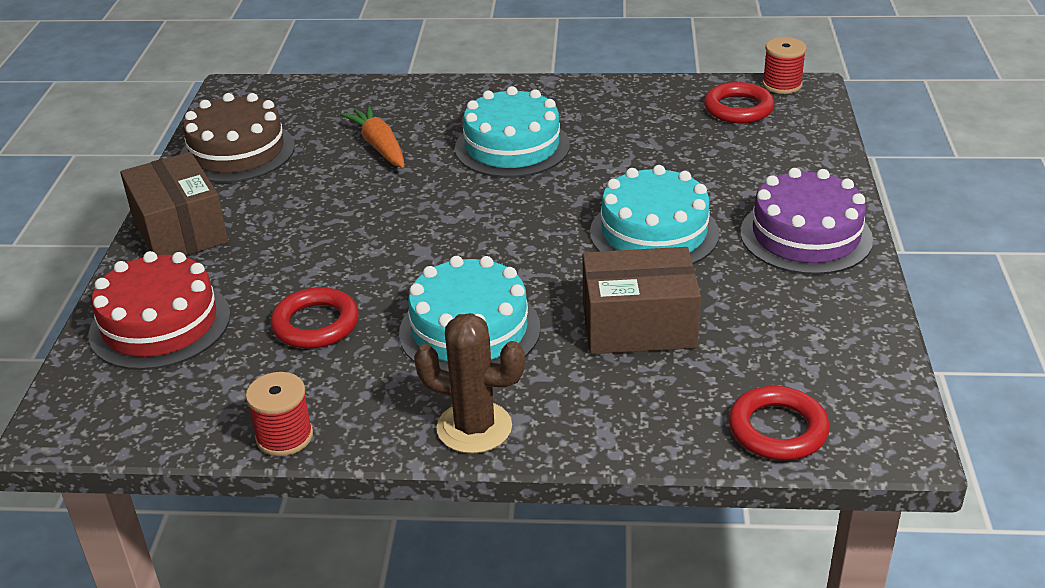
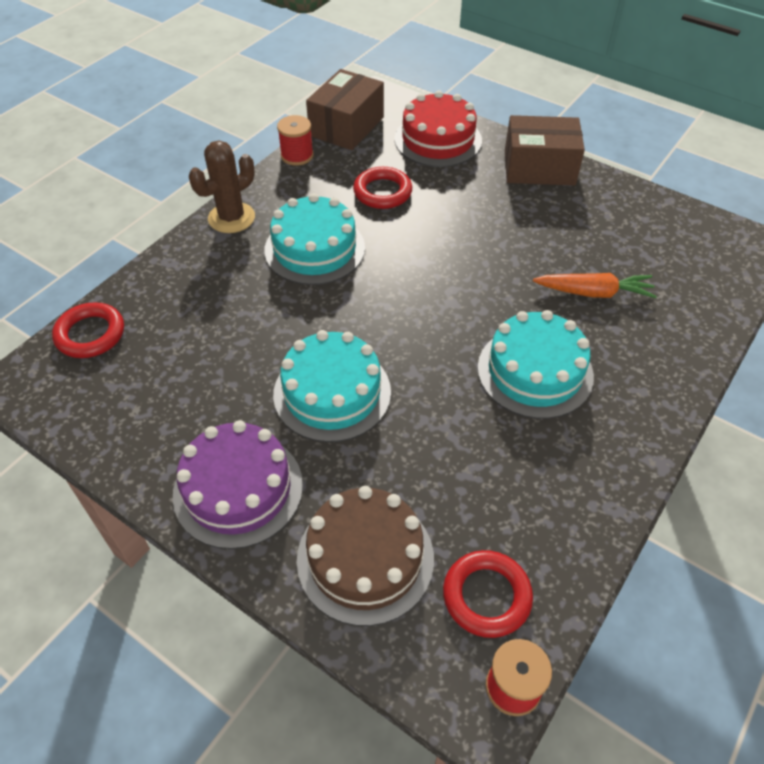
camera: 120 degrees right, 15 degrees up
brown cake [180,93,295,183] -> brown cake moved to [297,486,434,626]
brown box [583,247,701,354] -> brown box moved to [306,69,384,150]

